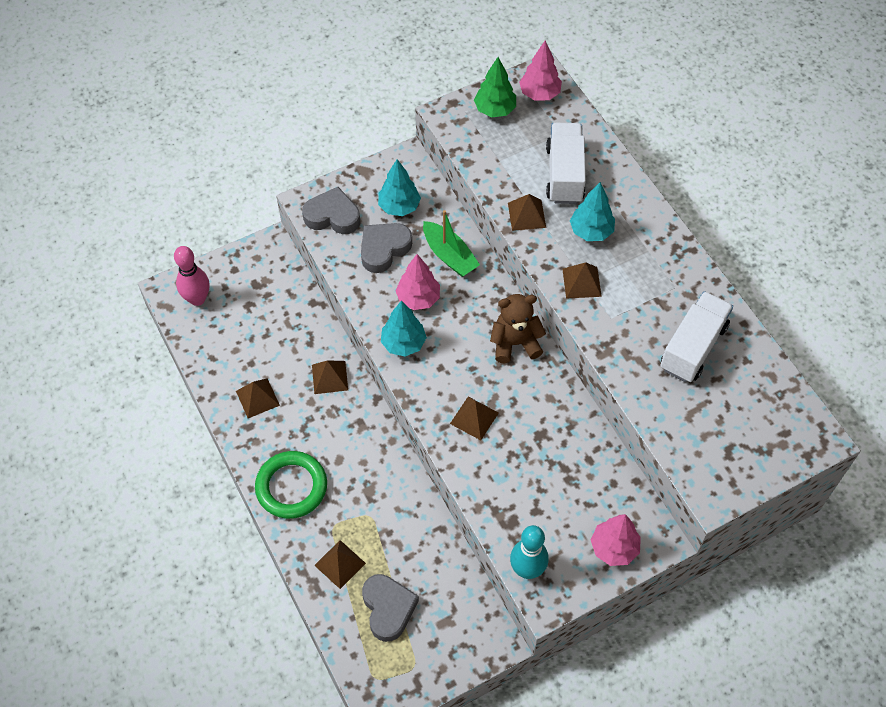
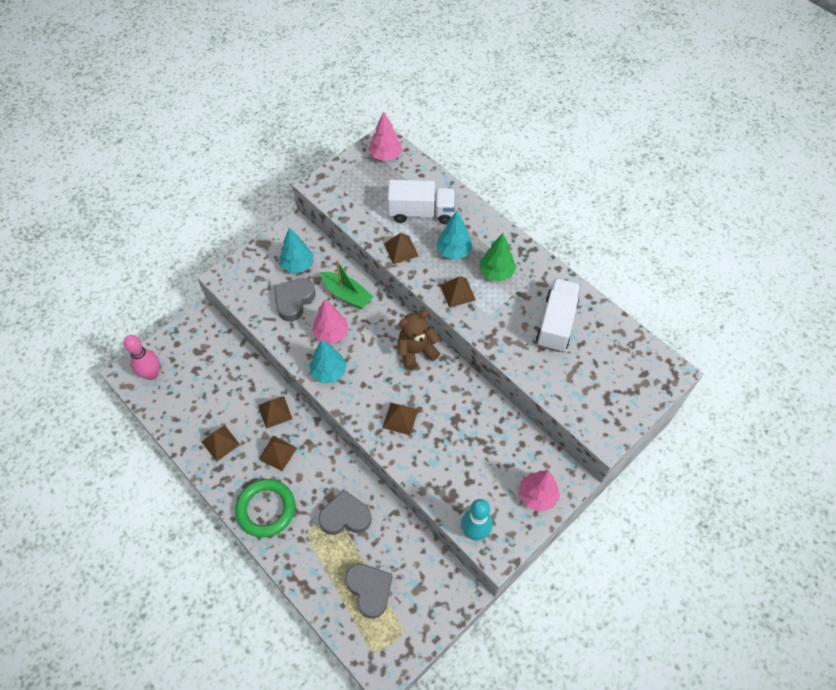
camera: 15 degrees left, 0 degrees up
grey heart [302,187,360,234] -> grey heart moved to [318,490,372,535]
brown pyramid [314,540,366,589] -> brown pyramid moved to [259,436,297,471]
green tree [474,57,516,117] -> green tree moved to [480,233,516,282]
white truck [546,123,586,204] -> white truck turned 105 degrees clockwise [388,180,455,224]

